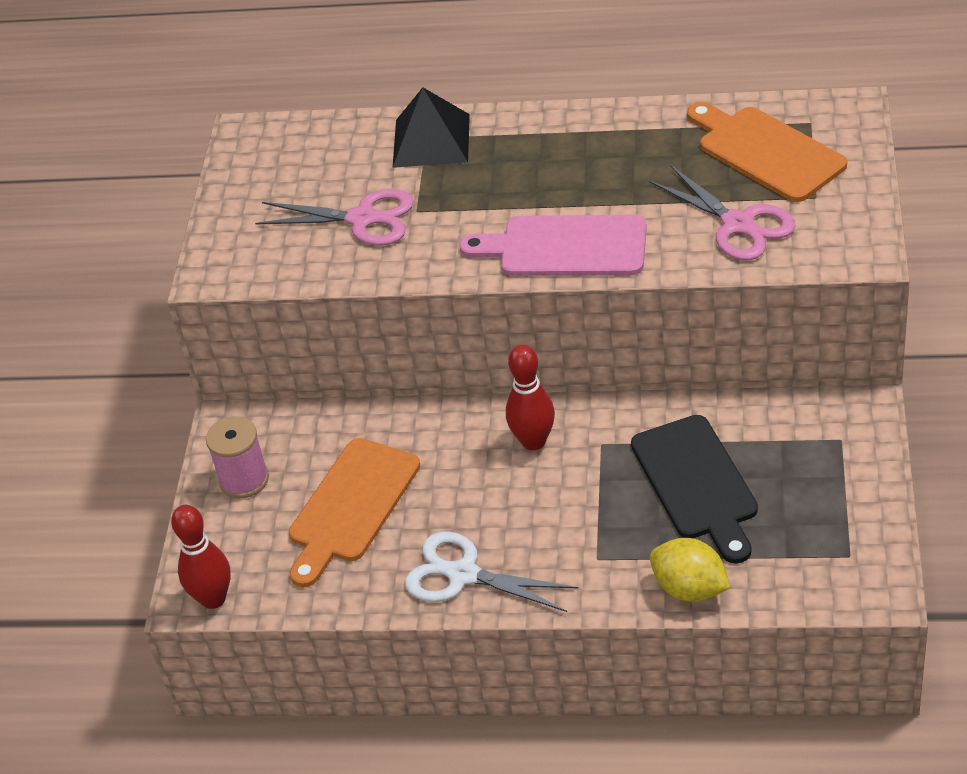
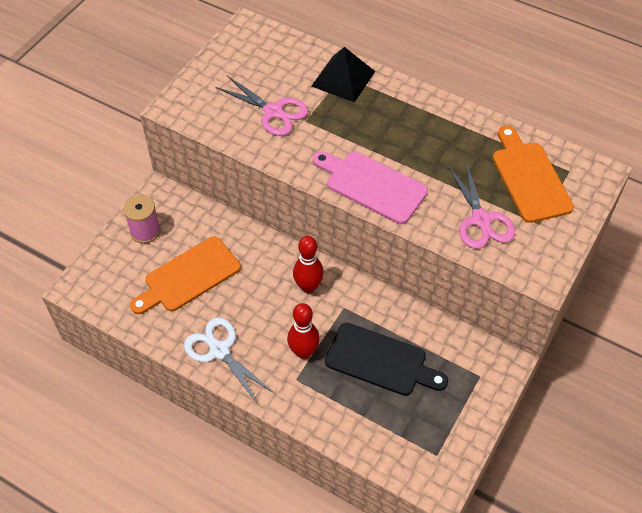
camera: 20 degrees right, 10 degrees up
red bowling pin [171,505,231,609] -> red bowling pin moved to [287,303,320,359]
black cutting board [631,415,758,563] -> black cutting board turned 75 degrees counterclockwise [325,323,448,396]
yellow lemon [650,538,731,602] -> none

